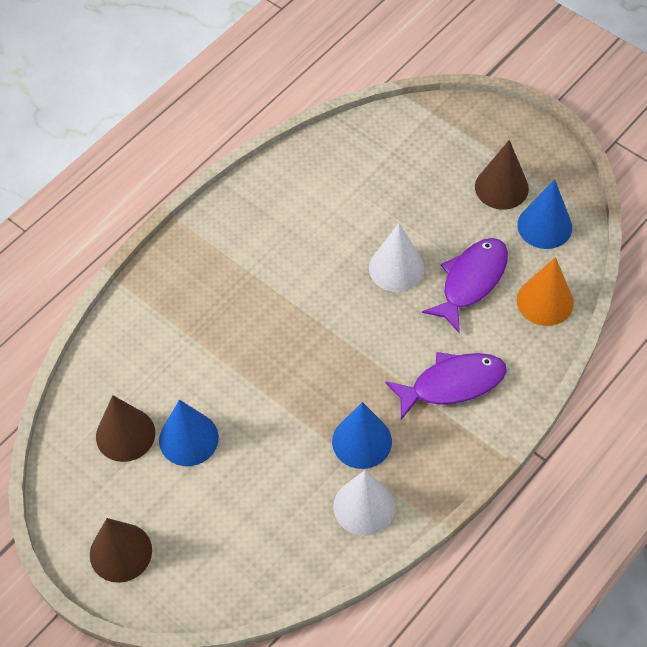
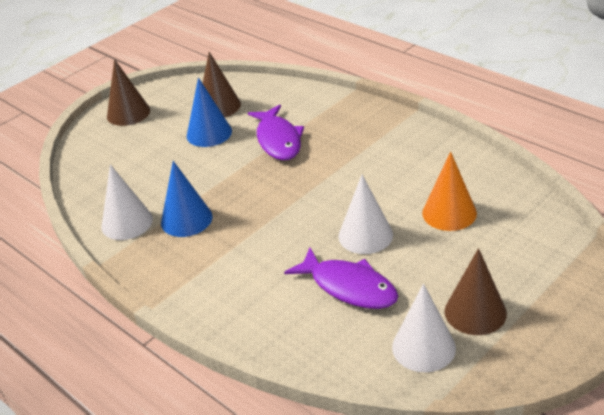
camera: 95 degrees right, 20 degrees down
purple fish [385,352,507,420] -> purple fish moved to [248,105,304,160]
blue cone [517,179,572,249] -> white cone [392,283,456,372]
orange cone [517,257,574,326] -> orange cone moved to [422,152,477,231]

